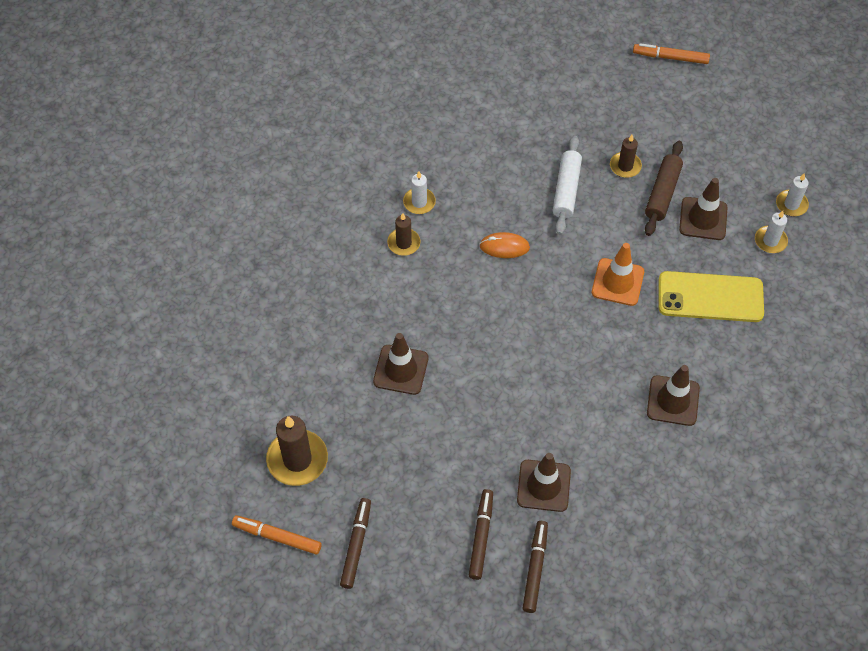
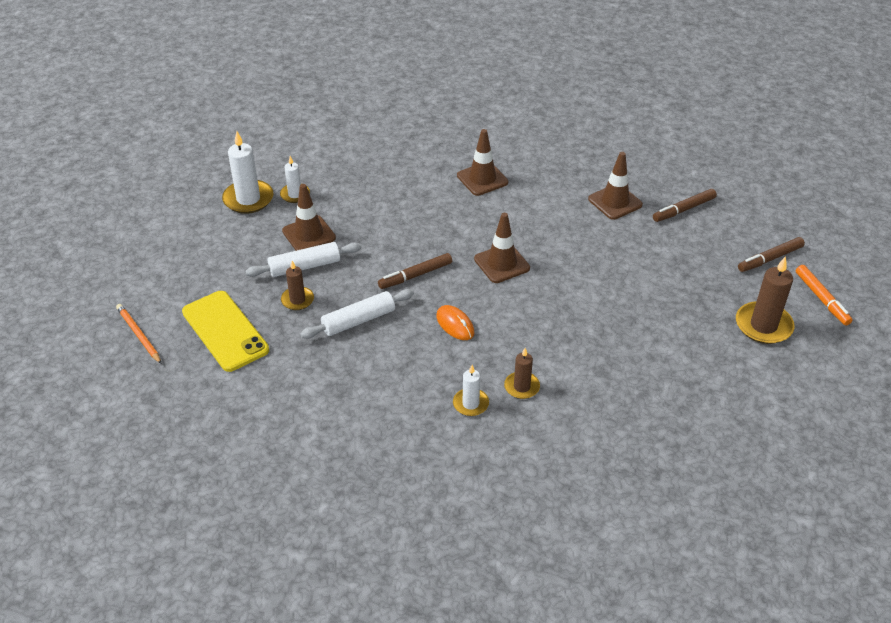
camera: 130 degrees left, 15 degrees down
brown traffic cone [373,333,428,395] -> brown traffic cone moved to [474,213,530,283]
brown marker [522,521,548,613] -> brown marker moved to [378,253,452,289]
orange traffic cone [592,243,644,306] -> none
orange marker [633,43,710,64] -> orange pencil [116,304,162,364]
brown rolling pin [645,141,683,236] -> white rolling pin [245,242,361,277]
yellow phone [659,271,764,322] -> yellow phone moved to [182,291,269,372]
white candle [776,173,809,216] -> white candle [222,131,274,214], size x1.70

